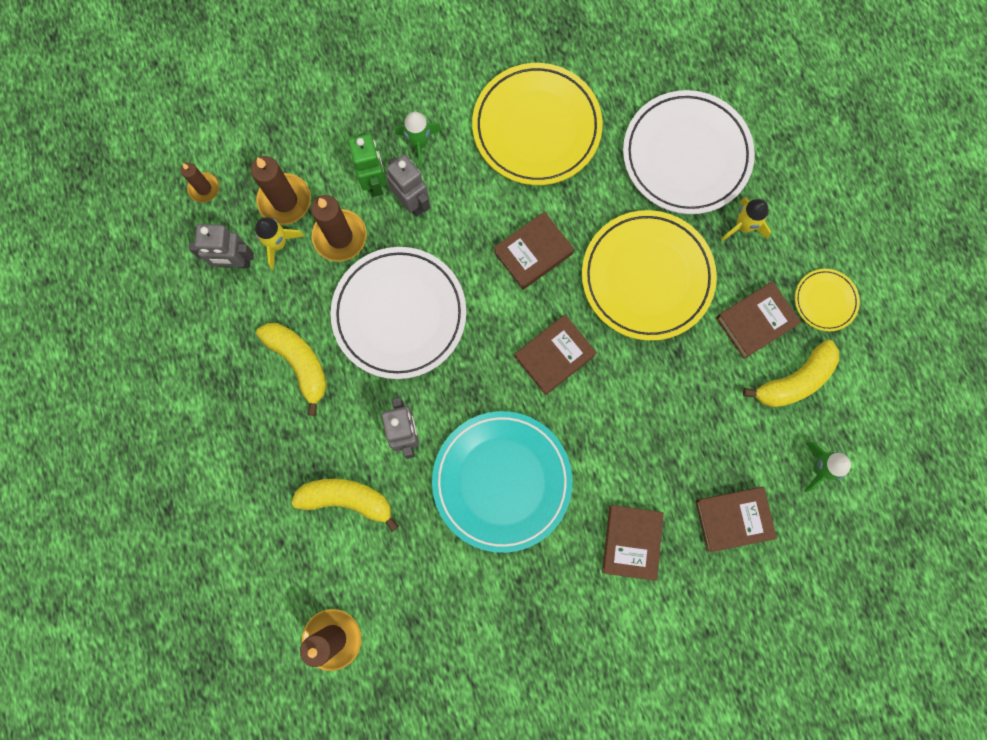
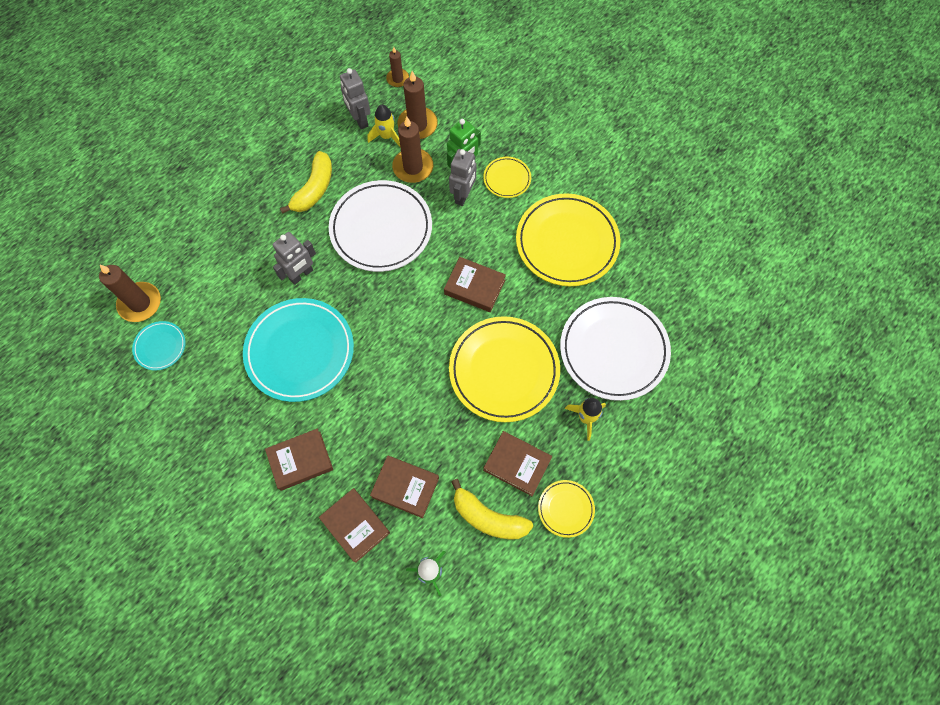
camera: 60 degrees right, 10 degrees down
yellow banana [291,479,399,532] -> none
green rocket [395,112,442,169] -> yellow plate [483,157,531,198]
brown book [514,315,597,395] -> brown book moved to [370,455,439,518]
none -> turquoise plate [132,321,186,371]

